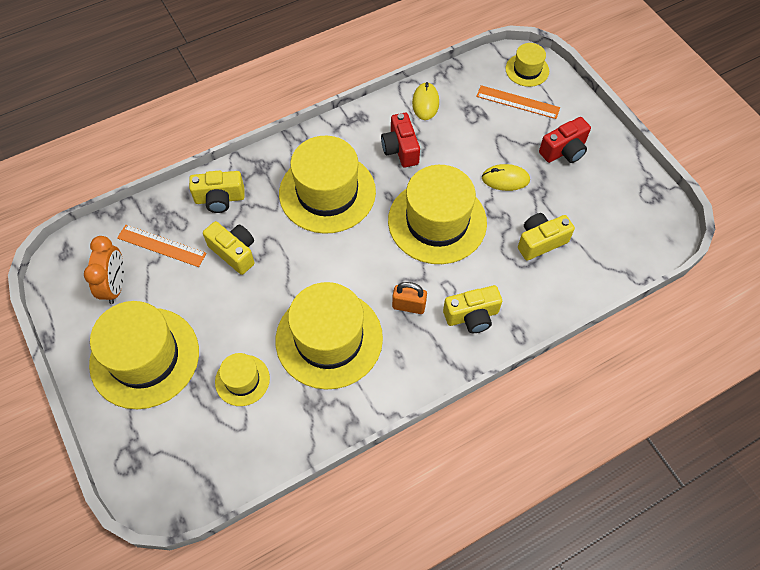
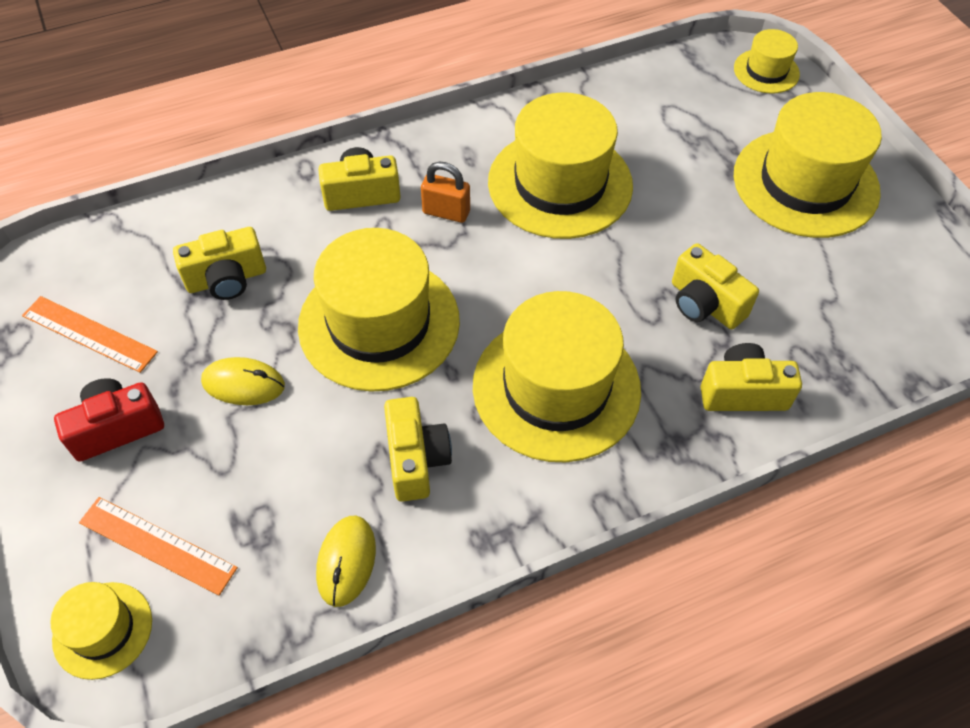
camera: 175 degrees left, 5 degrees down
orange clock [84,236,124,304] -> none
orange ruler [117,225,207,267] -> orange ruler moved to [22,296,158,373]
yellow hat [215,353,270,406] -> yellow hat moved to [734,29,800,94]
red camera [381,113,420,168] -> yellow camera [384,397,452,502]

